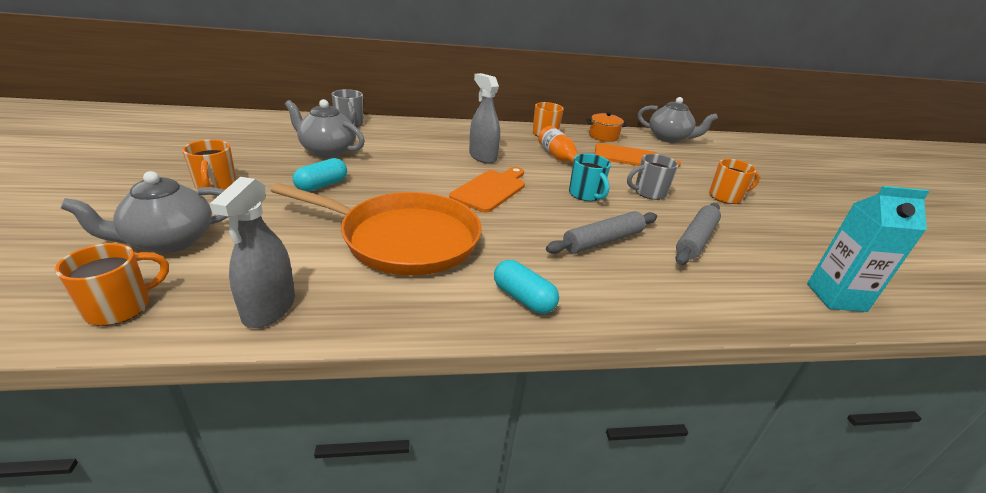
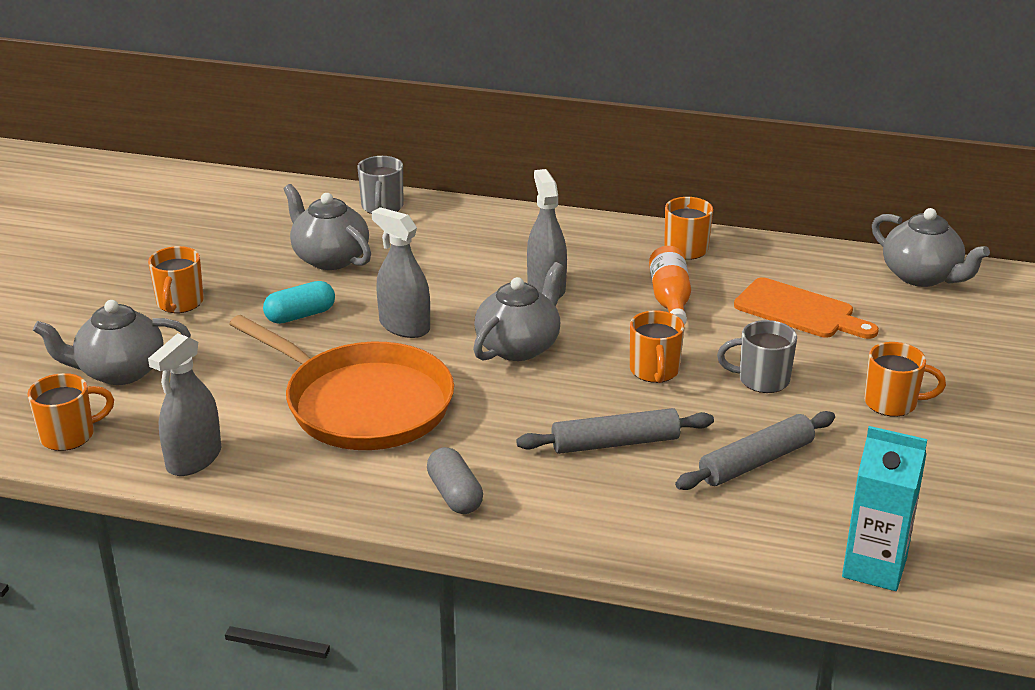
camera: 25 degrees right, 0 degrees up
orange cutting board [449,167,525,213] -> grey teapot [473,262,564,361]
turquoise capsule [494,260,559,314] -> grey capsule [427,447,483,514]
turquoise mug [569,154,611,201] -> orange mug [630,310,684,383]
orange pot [586,112,628,142] -> none
none -> grey spray bottle [372,207,430,338]

